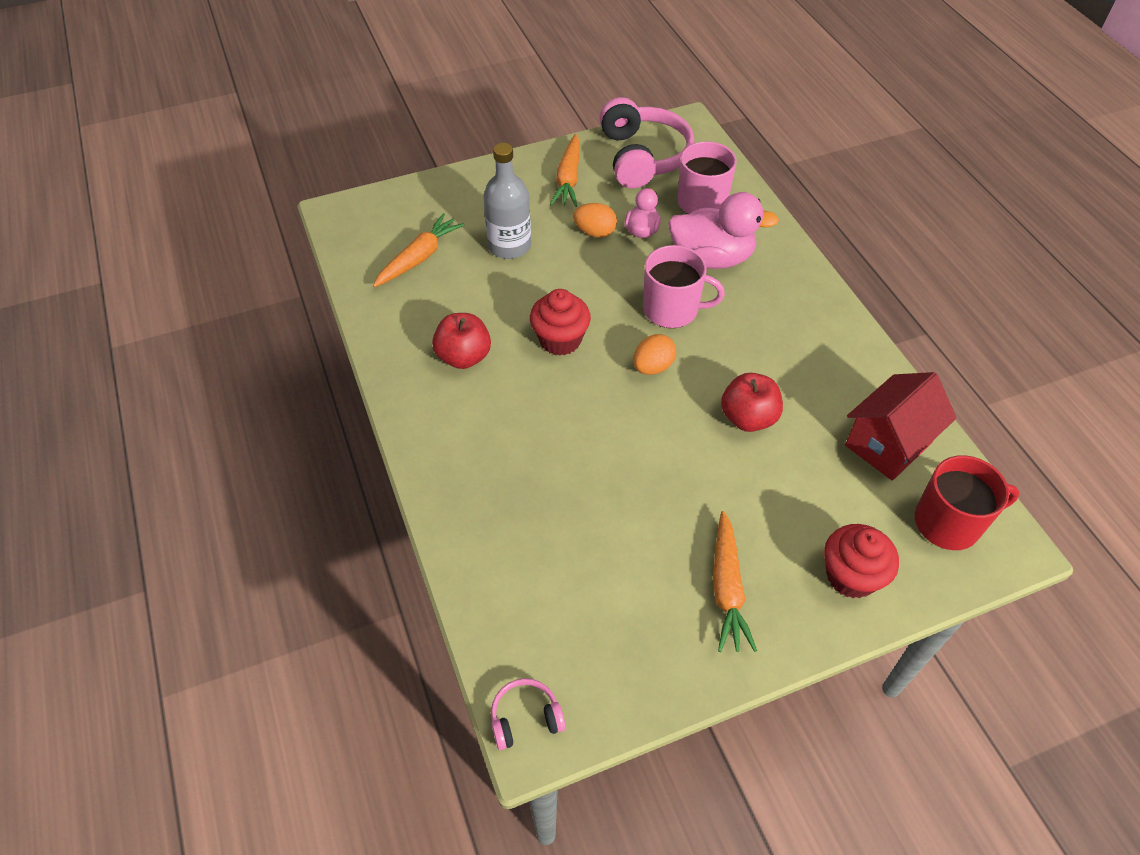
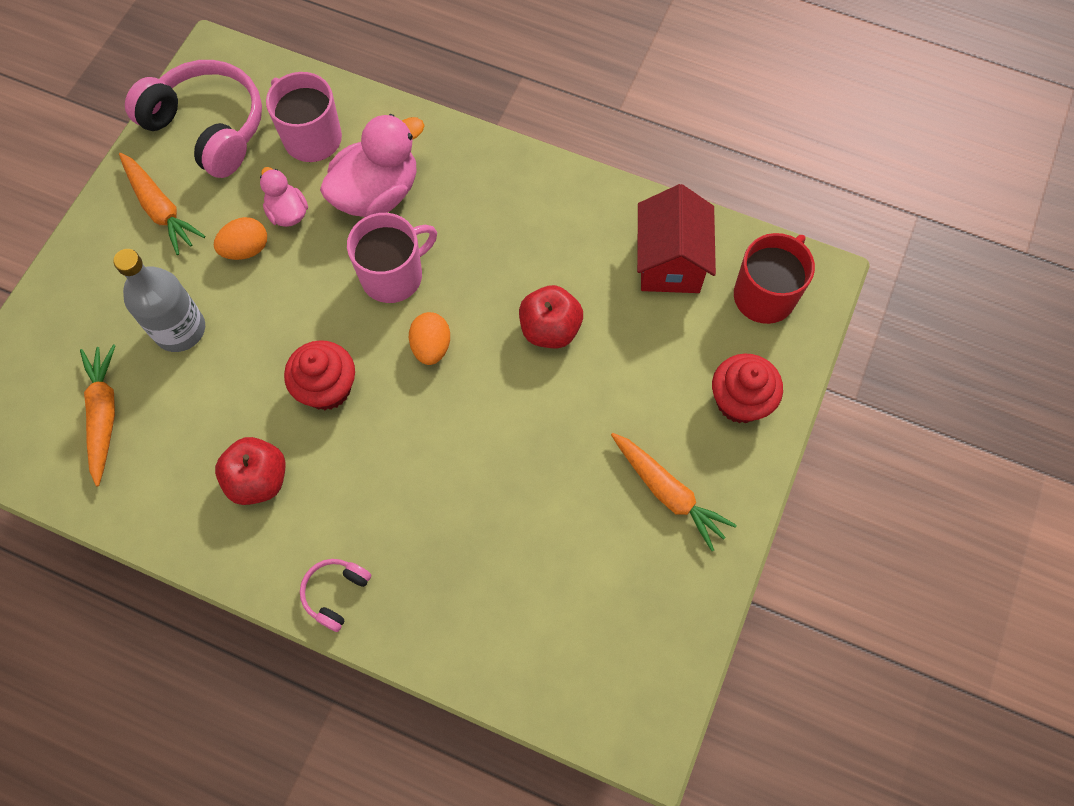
camera: 45 degrees left, 15 degrees up
pink headphones [491,678,566,750] -> pink headphones moved to [300,559,371,632]

